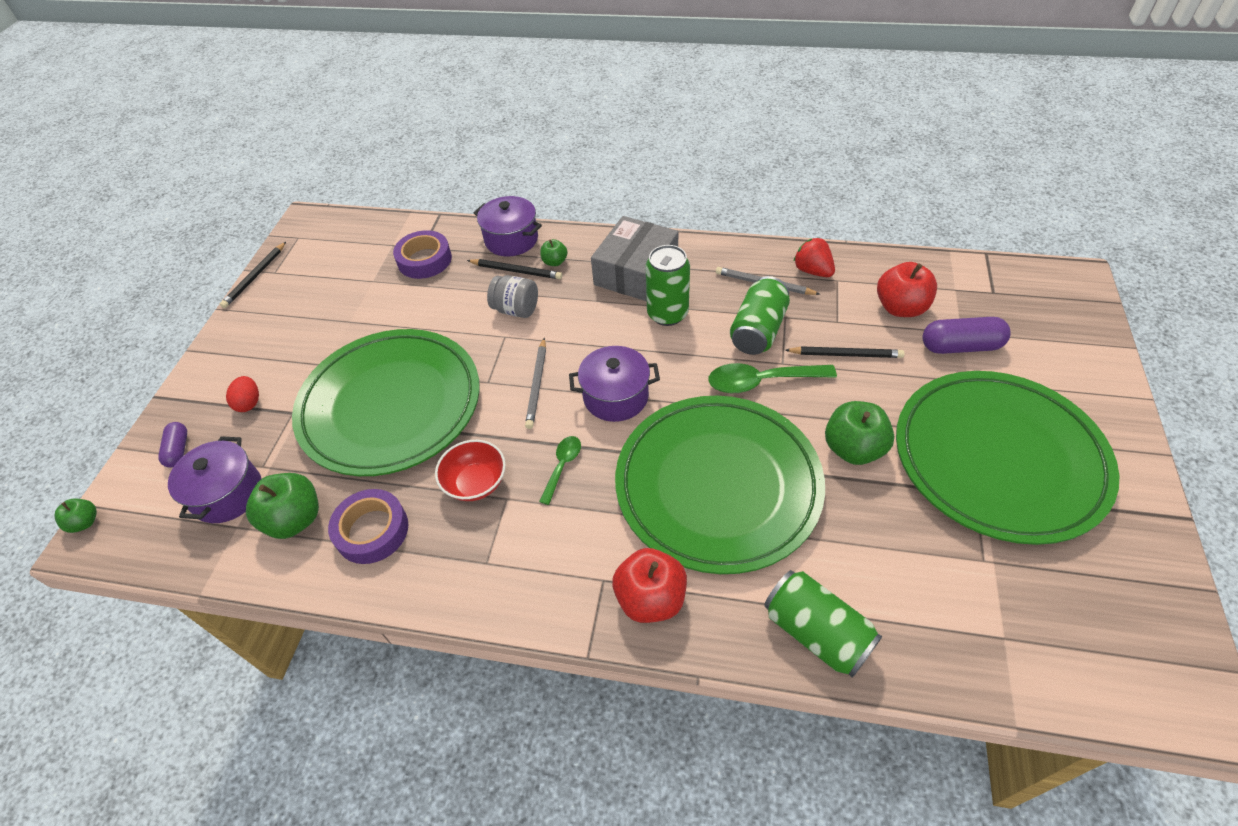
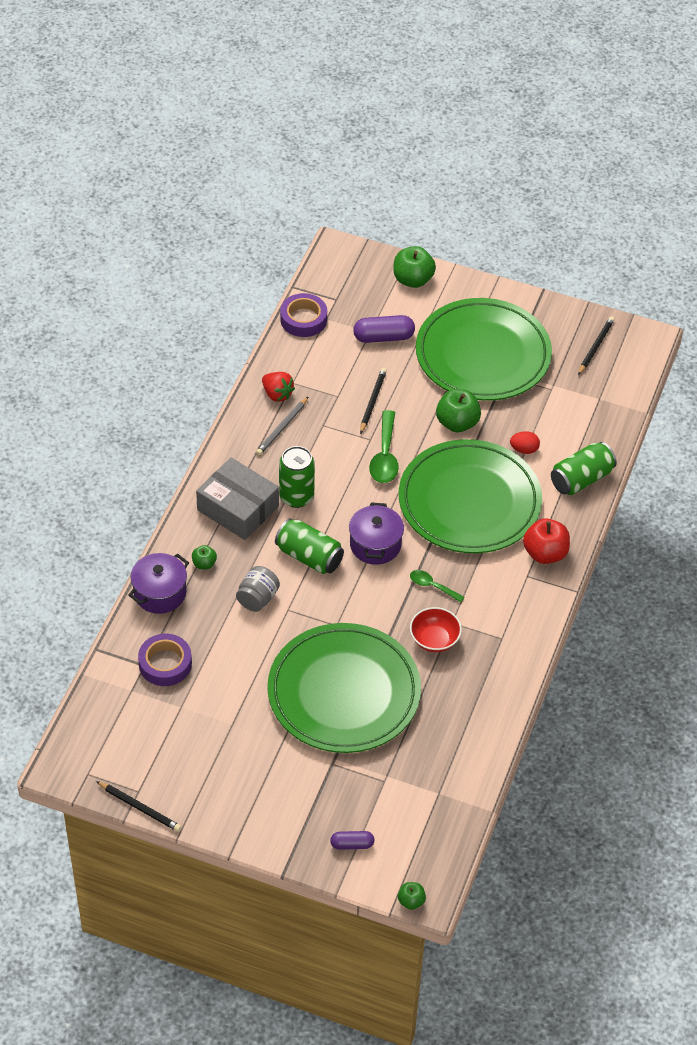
camera: 85 degrees left, 0 degrees up
purple pot [168,436,261,523] -> none
red egg [226,376,259,412] -> red egg moved to [510,431,540,454]
green apple [246,473,319,539] -> green apple moved to [393,246,436,288]
purple tape [328,489,408,564] -> purple tape moved to [280,293,327,337]
black pencil [467,259,562,279] -> black pencil moved to [578,316,615,375]
grey pencil [525,338,546,429] -> none
green can [730,276,790,355] -> green can moved to [275,518,344,574]
red strawberry [793,238,835,277] -> red strawberry turned 105 degrees counterclockwise [262,372,295,402]
red apple [877,262,937,317] -> none
purple capsule [922,317,1011,354] -> purple capsule turned 75 degrees clockwise [353,315,415,343]

